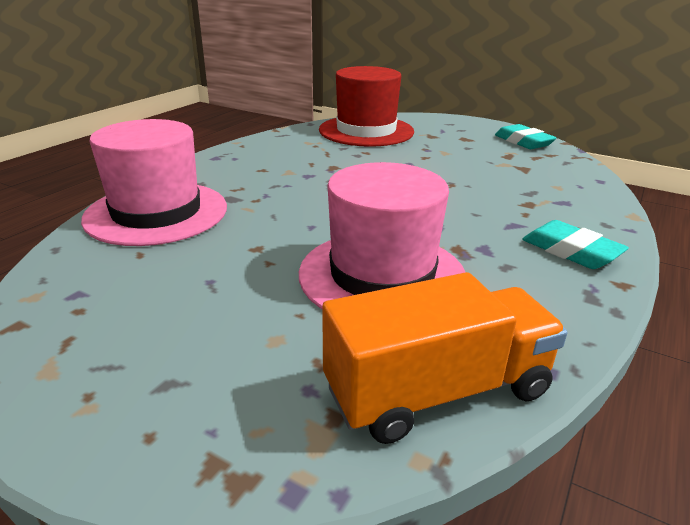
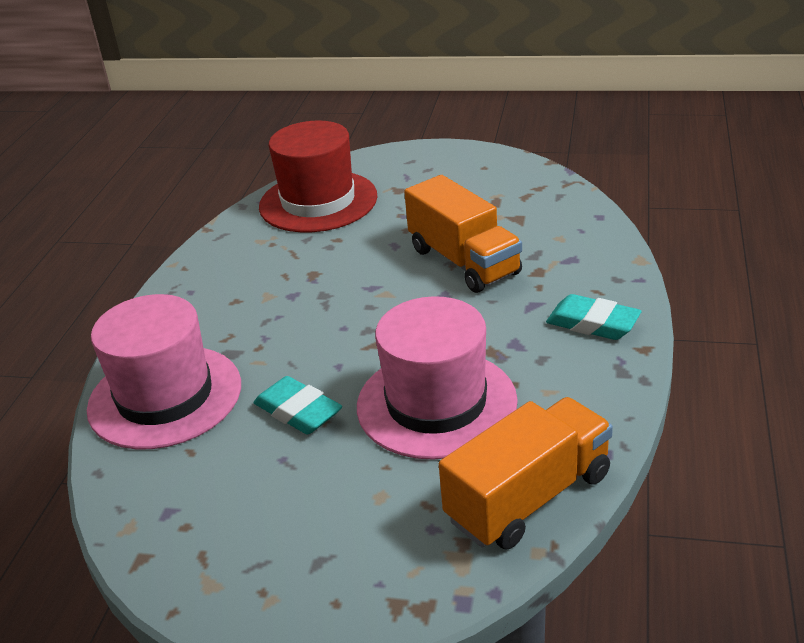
camera: 15 degrees left, 5 degrees up
turquoise eraser [495,124,556,149] -> turquoise eraser moved to [253,376,342,434]
none -> orange truck [404,175,522,293]

